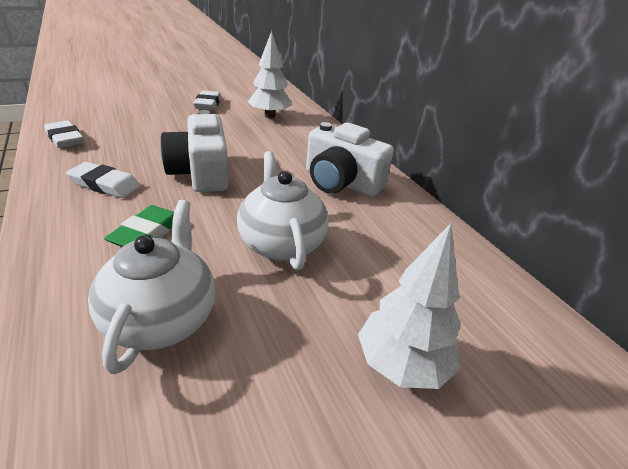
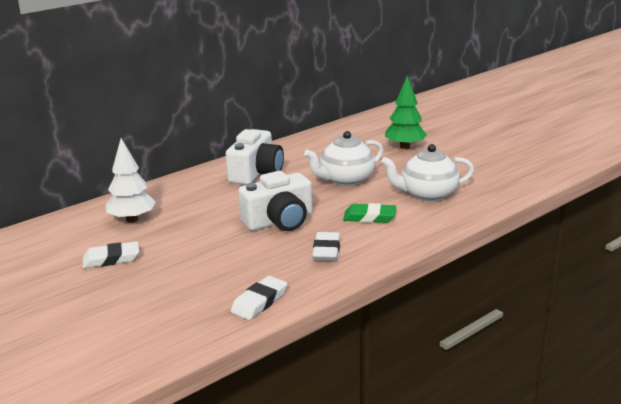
camera: 100 degrees left, 10 degrees down
white tree [358,223,461,389] -> green tree [385,76,427,149]

